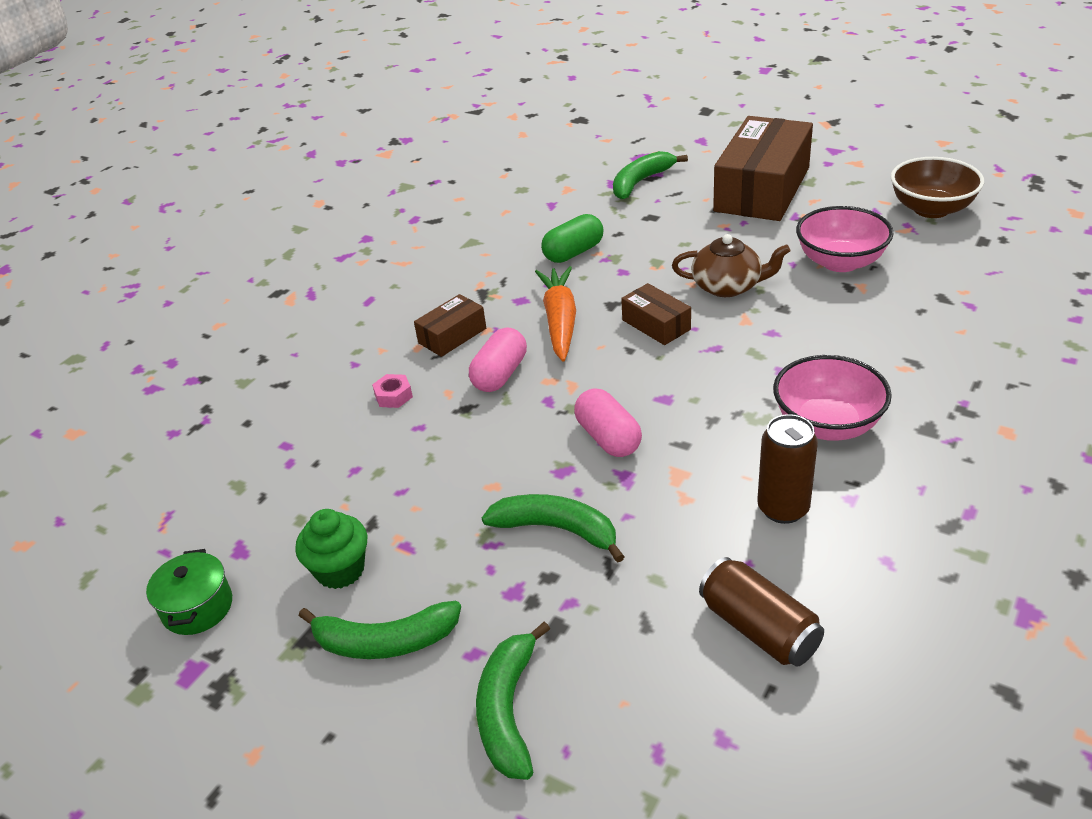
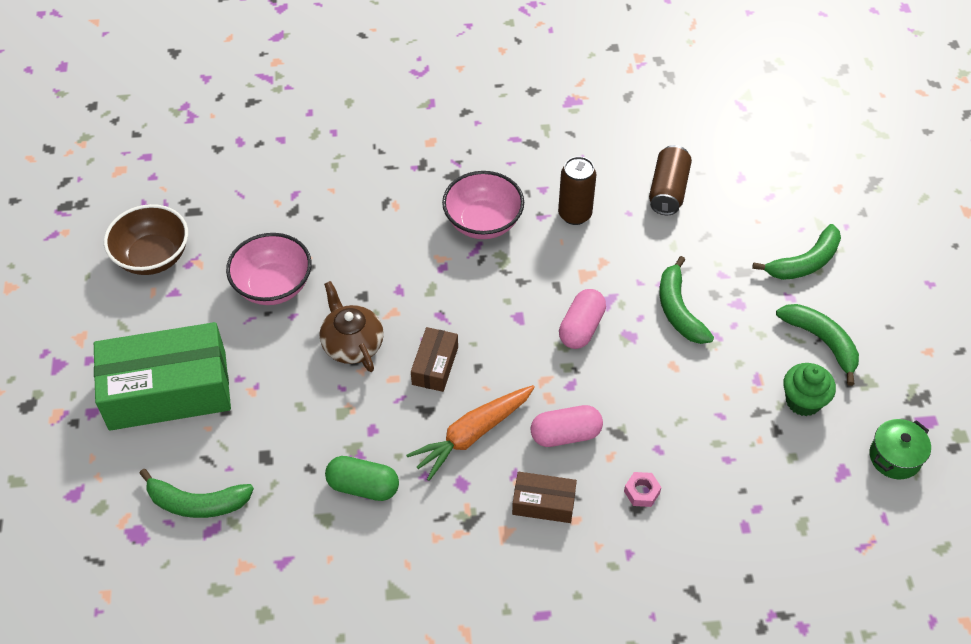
camera: 130 degrees left, 15 degrees up
brown box [713,116,813,221] -> green box [94,322,231,431]

